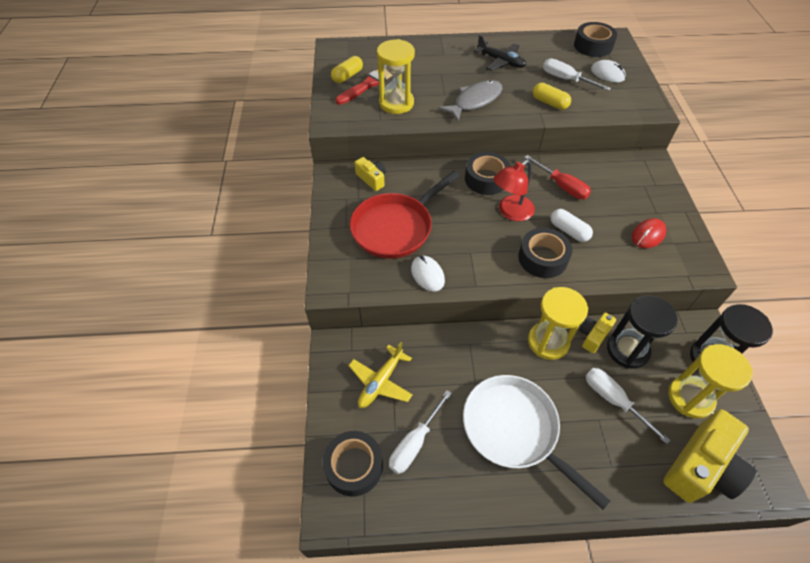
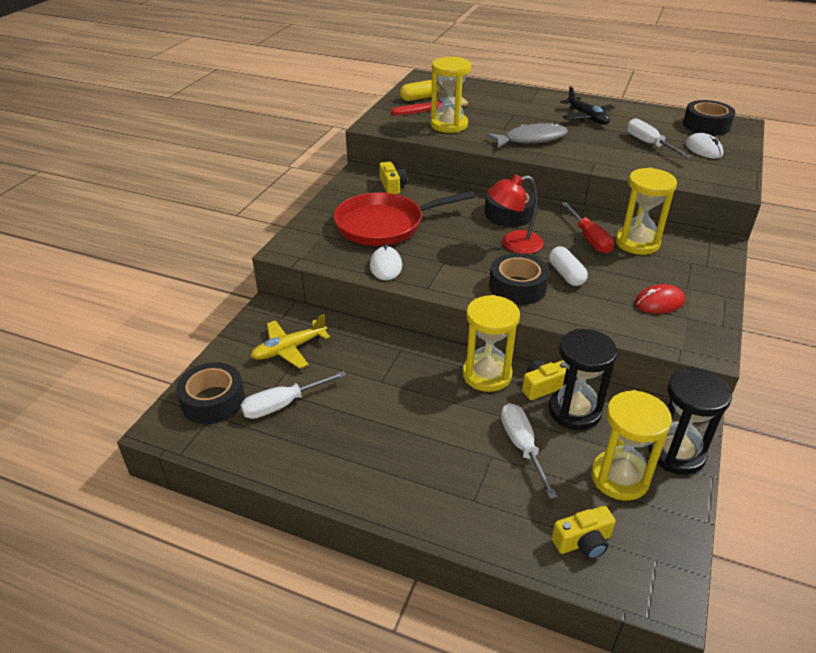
camera: 25 degrees right, 15 degrees down
white pan [463,375,610,510] -> none
yellow capsule [533,83,571,110] -> none
yellow camera [663,409,756,503] -> yellow camera [552,506,616,560], size x0.52
none -> yellow hourglass [616,168,677,255]

